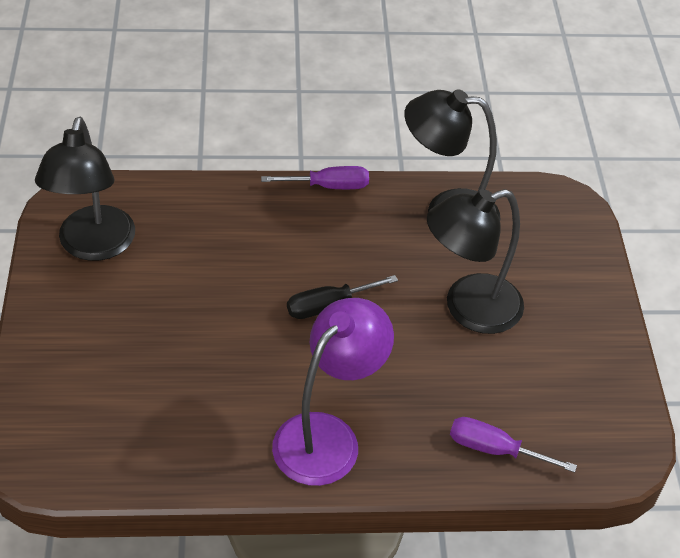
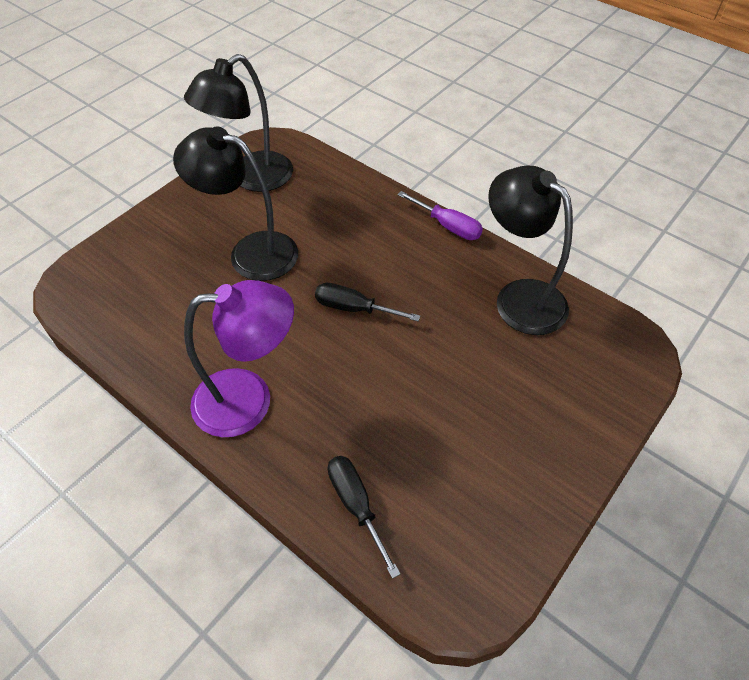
camera: 45 degrees right, 5 degrees up
black lamp [427,189,524,334] -> black lamp moved to [173,127,298,281]
purple screwdriver [450,417,577,473] -> black screwdriver [328,456,400,579]

